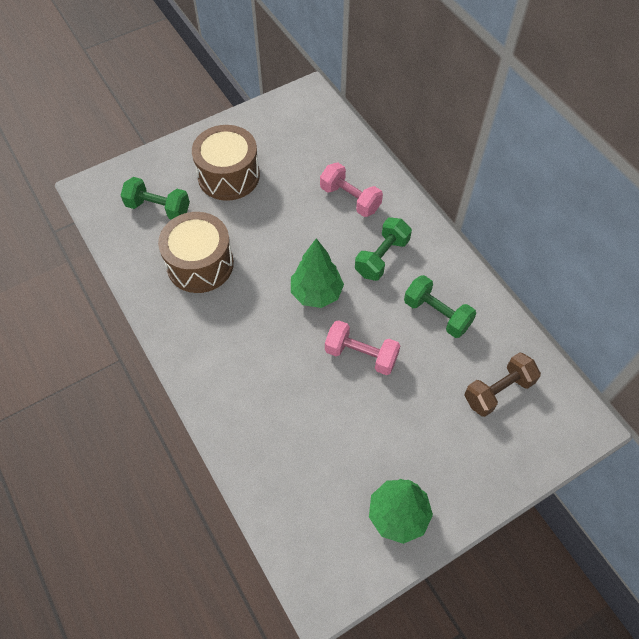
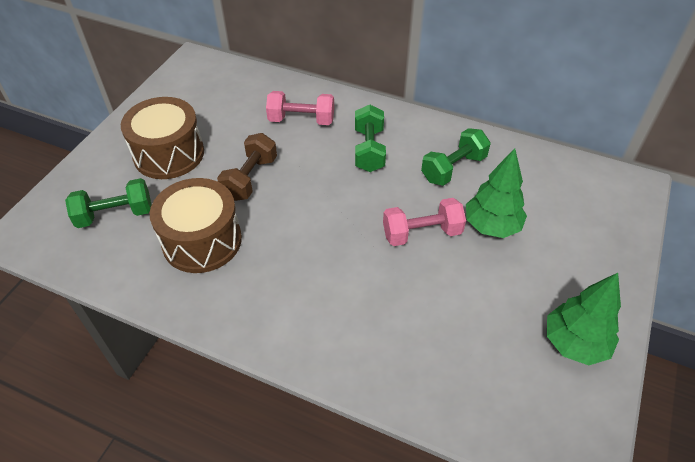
camera: 35 degrees left, 10 degrees down
green tree [291,238,344,308] -> green tree moved to [466,148,527,238]
green dumbbell [404,275,476,338] -> green dumbbell turned 45 degrees counterclockwise [421,128,491,186]
brown dumbbell [464,352,541,417] -> brown dumbbell moved to [217,133,277,201]

